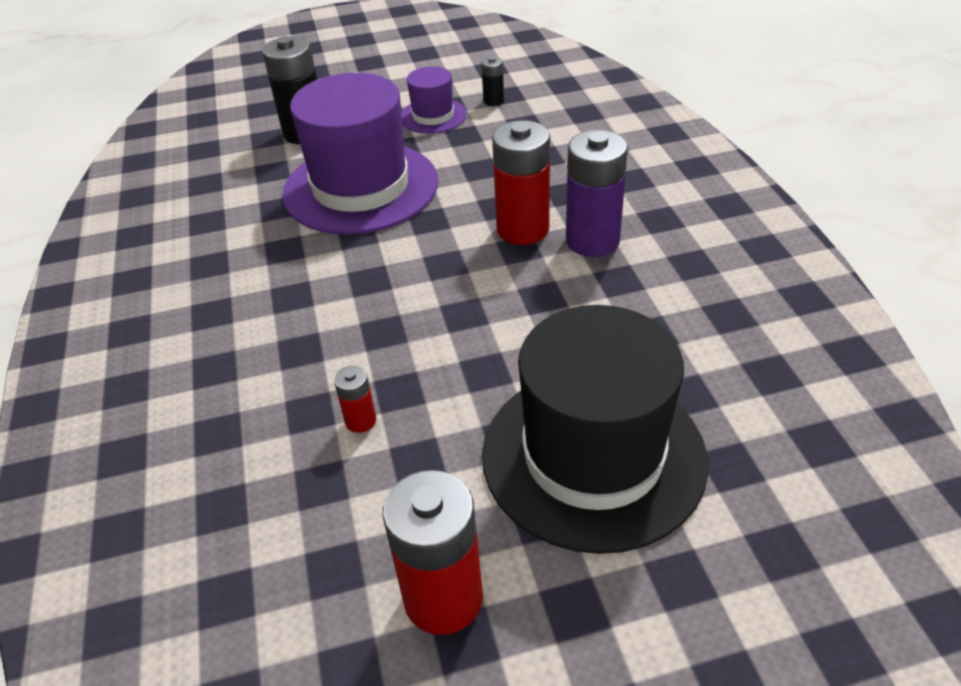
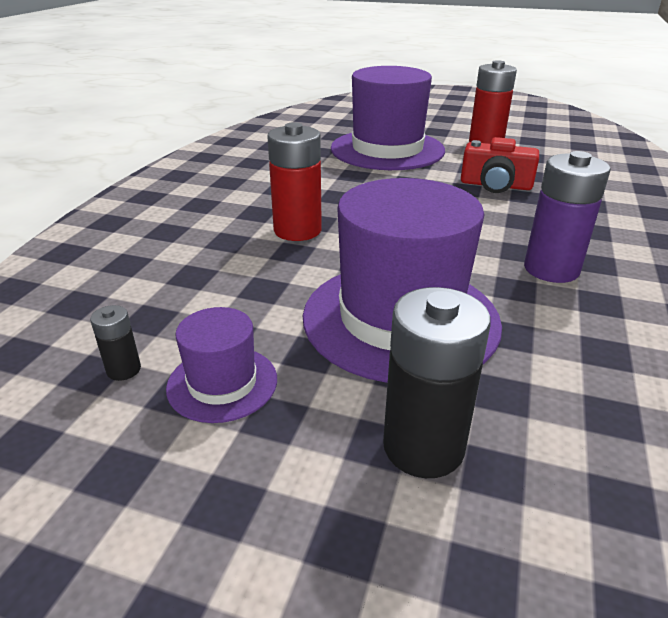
camera: 150 degrees left, 10 degrees down
red battery [334,366,376,433] -> red camera [461,137,539,193]
black hat [482,305,708,554] -> purple hat [331,66,445,170]
purple battery [566,130,628,257] -> purple battery moved to [524,151,611,283]

